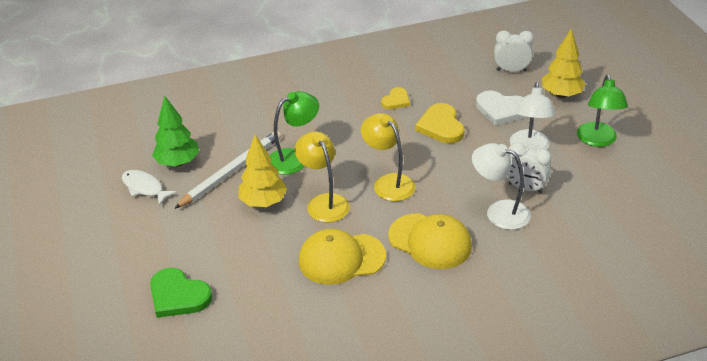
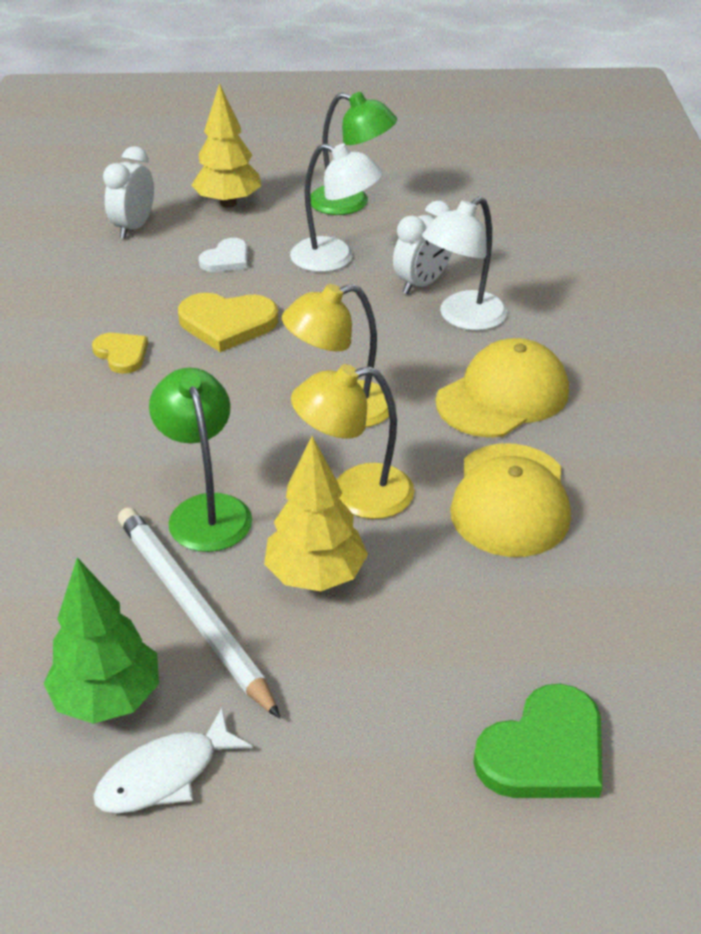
camera: 75 degrees left, 0 degrees up
white heart [476,91,526,125] -> white heart [198,238,248,272], size x0.62

